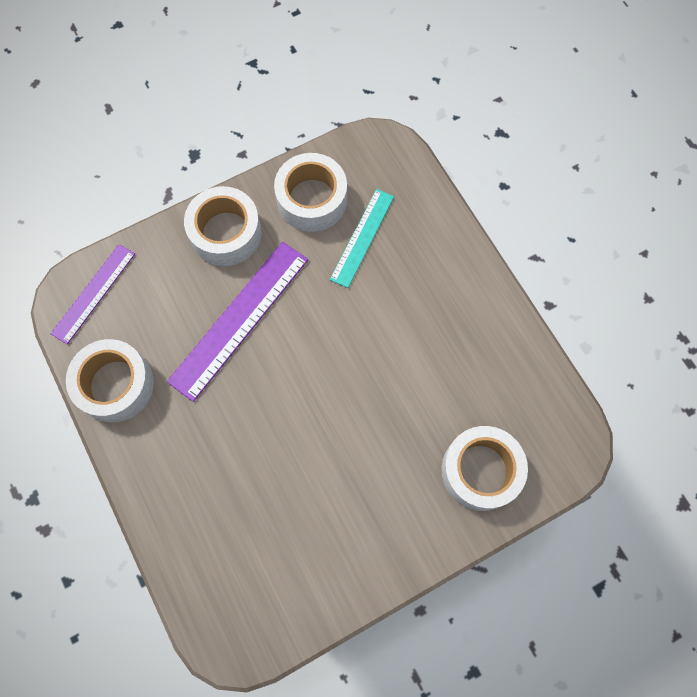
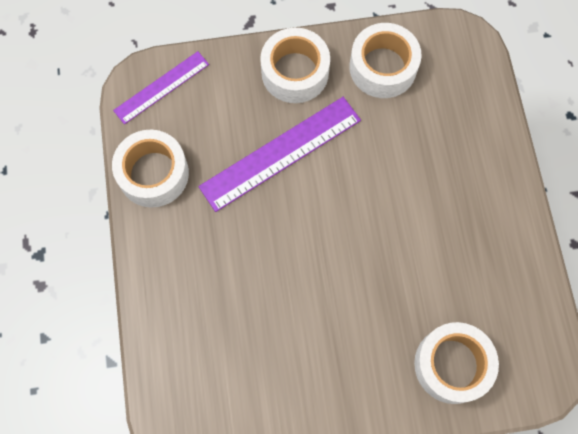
camera: 20 degrees right, 0 degrees up
turquoise ruler [330,189,394,288] -> none

